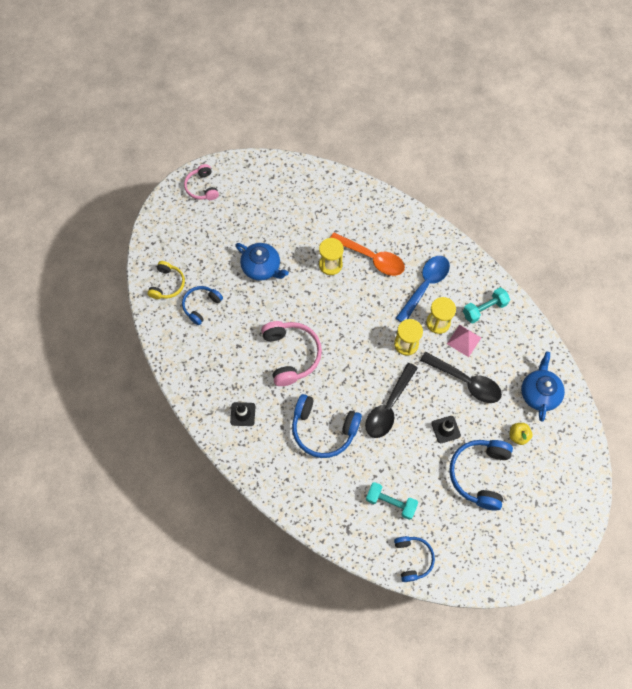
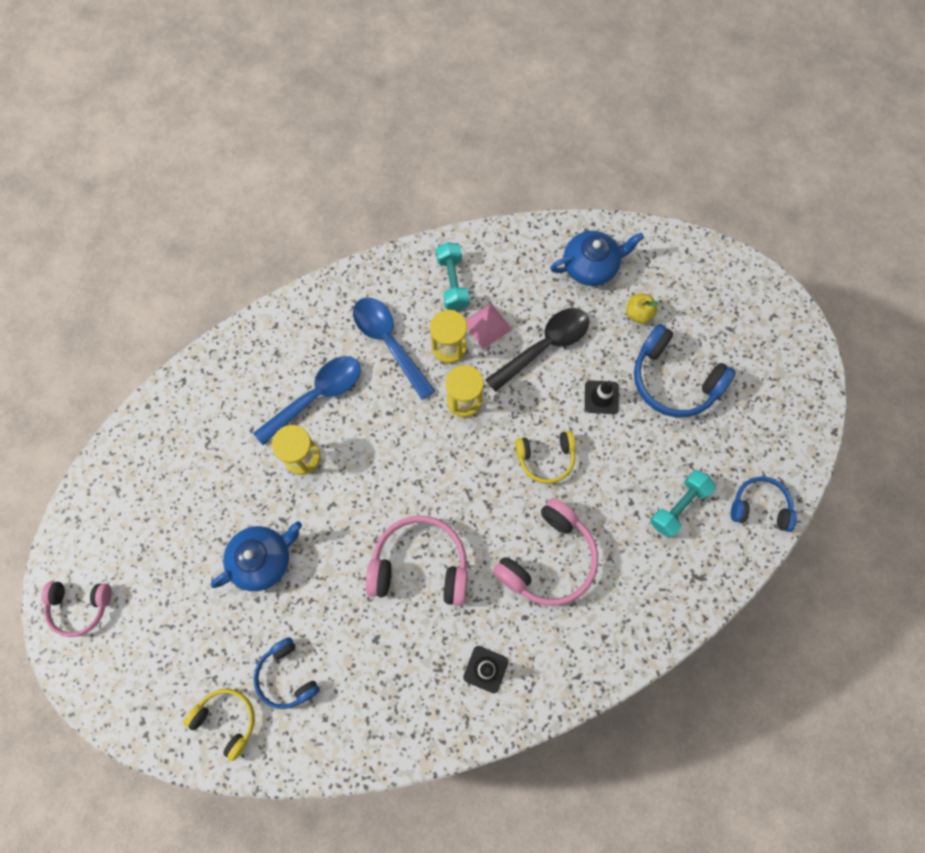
camera: 70 degrees left, 5 degrees up
blue headphones [292,394,362,458] -> pink headphones [493,498,598,606]
orange spoon [330,232,405,276] -> blue spoon [253,356,361,445]
black spoon [365,363,418,438] -> yellow headphones [515,431,576,484]
blue teapot [521,351,565,421] -> blue teapot turned 135 degrees clockwise [550,231,644,286]

